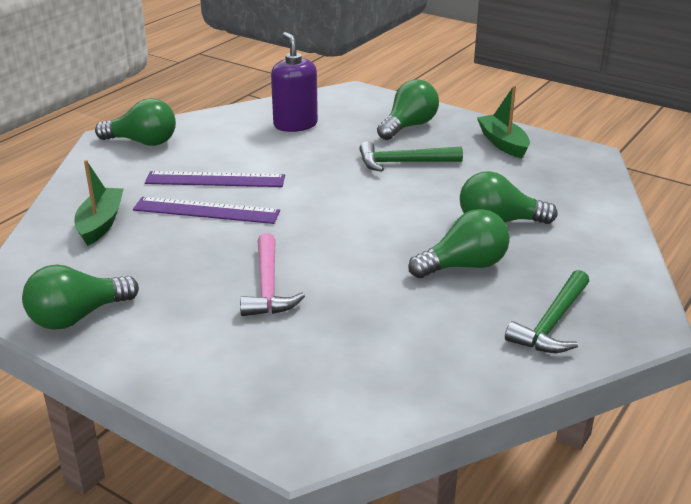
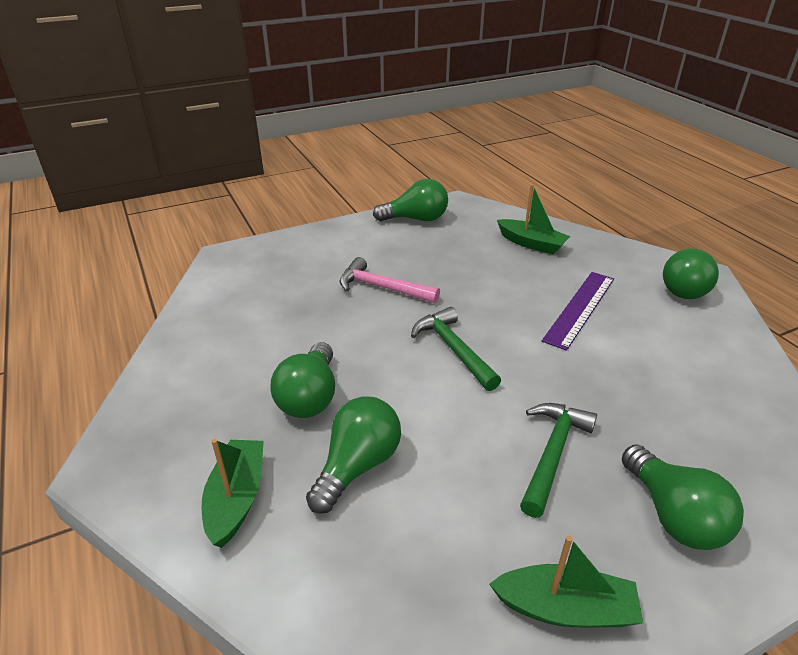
camera: 120 degrees right, 5 degrees up
green light bulb [22,264,139,330] -> green light bulb turned 90 degrees clockwise [373,179,448,221]
purple ruler [133,197,280,224] -> none
purple soap dispenser [271,32,318,132] -> none
green hammer [505,270,589,353] -> green hammer moved to [411,307,501,391]
none -> green boat [201,439,264,548]

